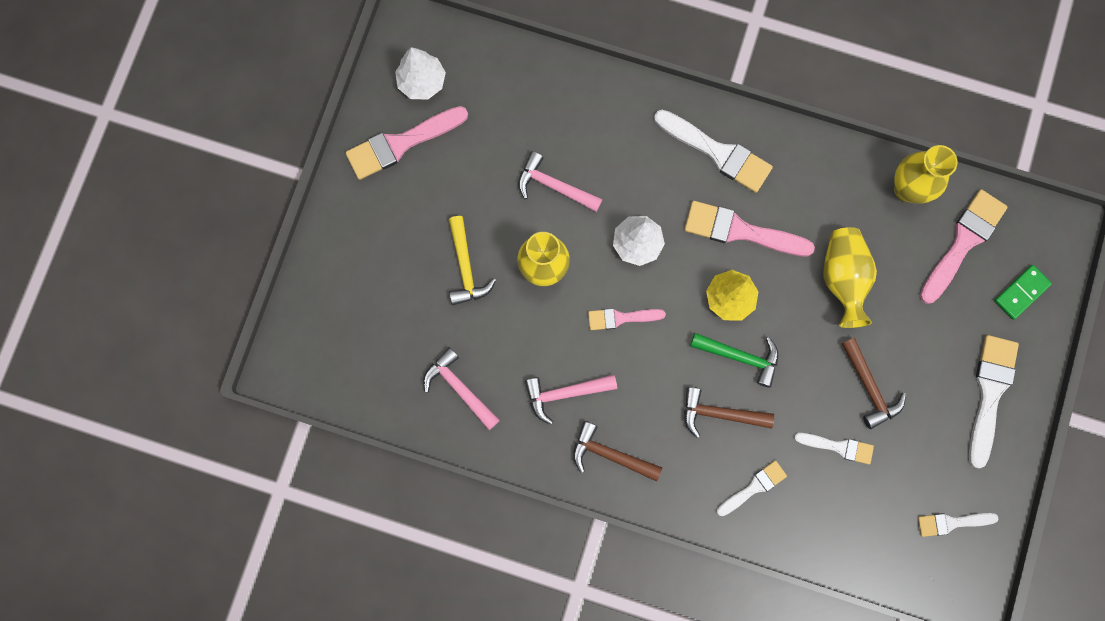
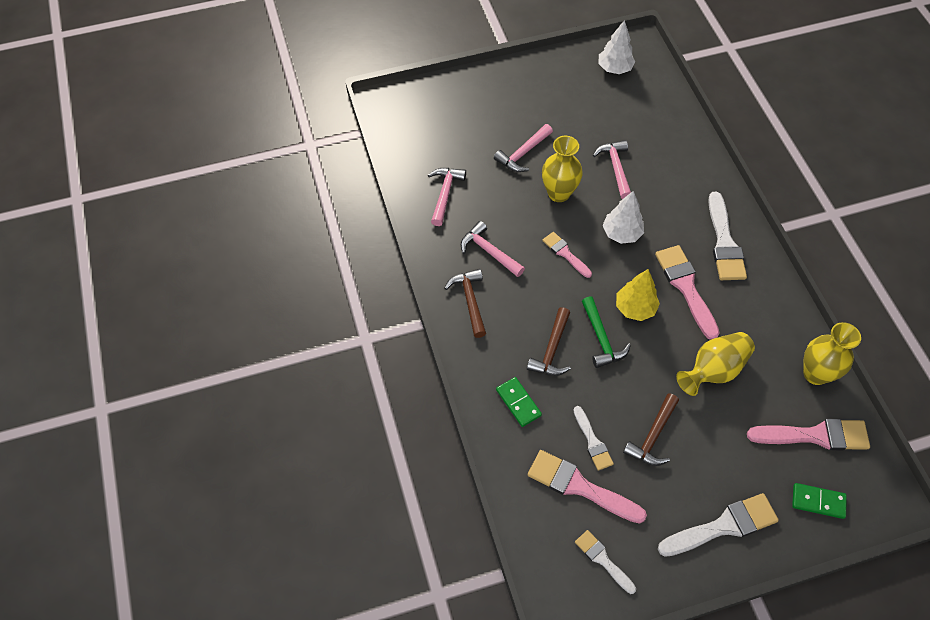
camera: 55 degrees right, 20 degrees down
pink brush [345,106,468,180] -> pink brush moved to [528,450,647,524]
yellow hammer [449,216,496,305] -> pink hammer [494,124,553,172]
brown hammer [684,387,774,438] -> brown hammer turned 135 degrees counterclockwise [527,307,571,376]
white brush [717,461,787,516] -> green domino [496,377,542,427]

